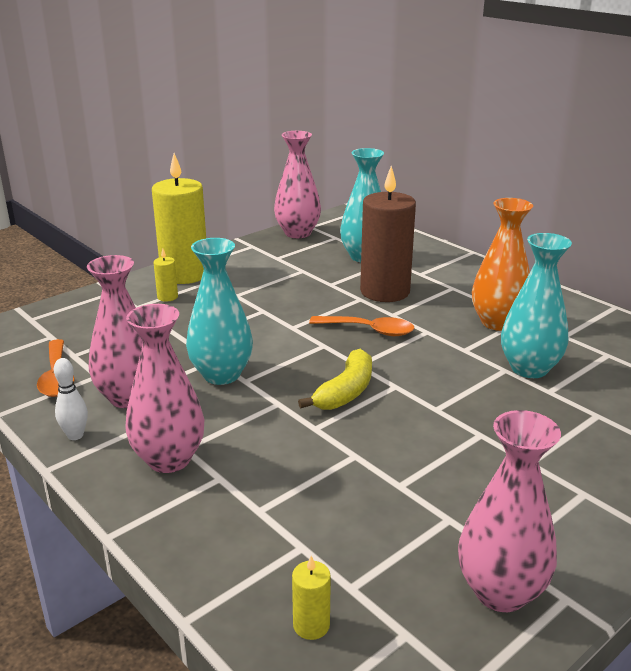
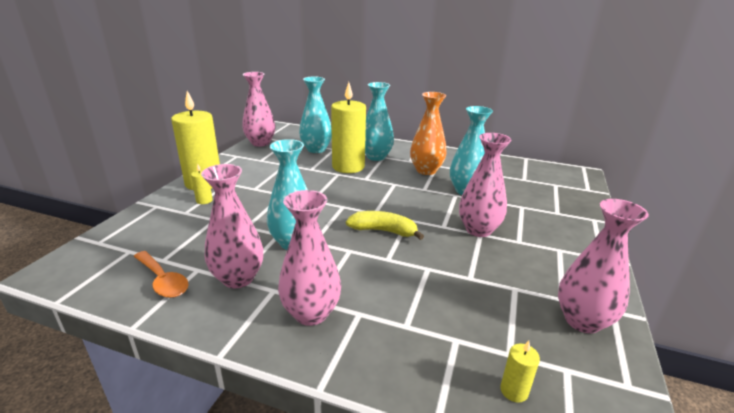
camera: 30 degrees left, 0 degrees up
white bowling pin [54,358,88,440] -> none
yellow banana [298,349,372,410] -> yellow banana turned 75 degrees counterclockwise [346,211,424,240]
orange spoon [309,316,414,336] -> none
brown candle [360,166,416,302] -> yellow candle [331,82,366,173]
none -> turquoise vase [365,82,394,161]
none -> pink vase [459,133,511,237]

